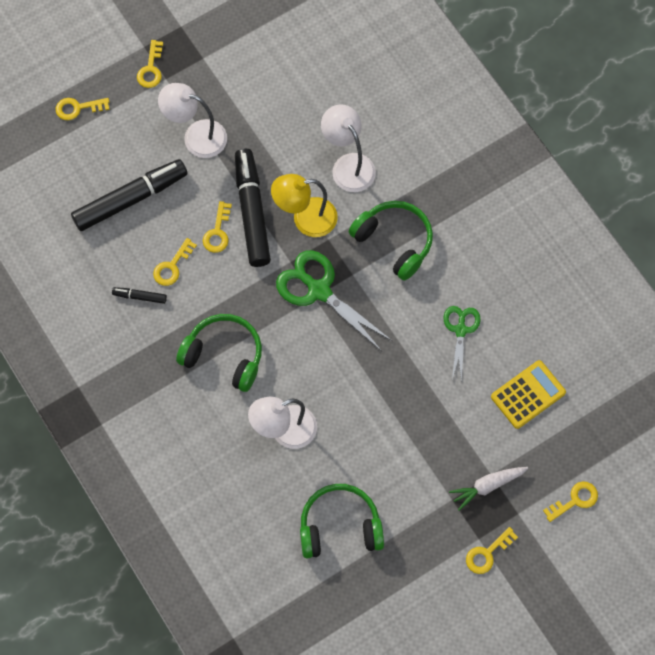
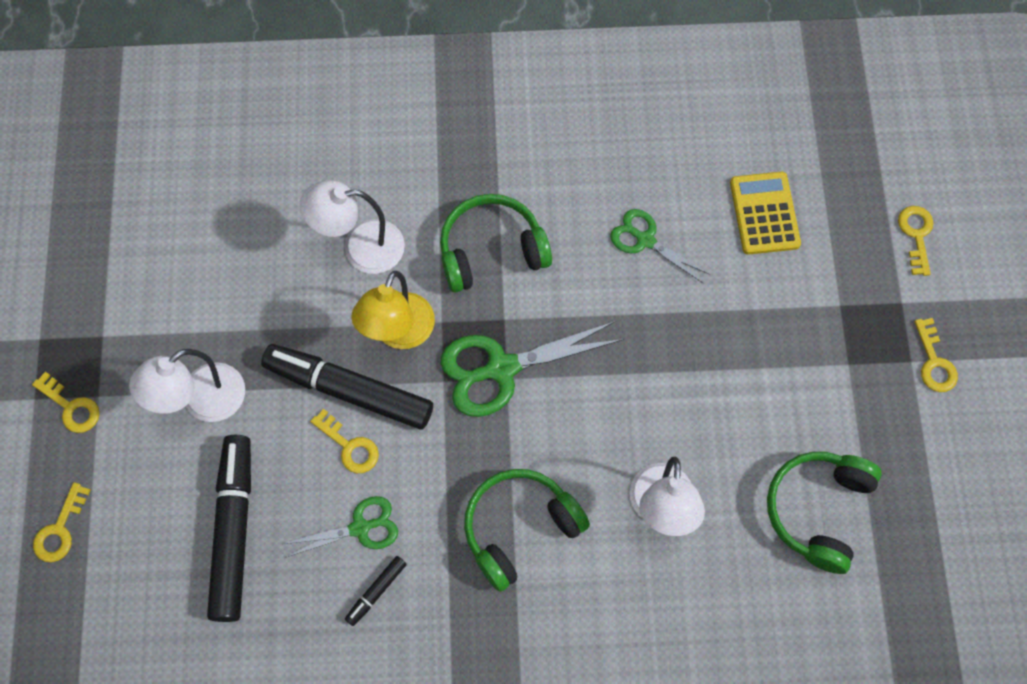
camera: 60 degrees left, 0 degrees up
yellow key [153,238,197,286] -> green scissors [283,496,398,558]
white carrot [449,467,528,511] -> none

